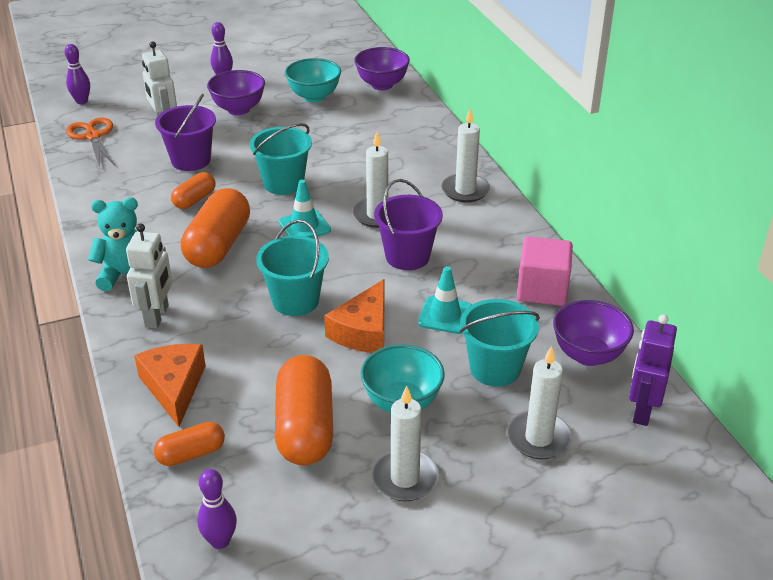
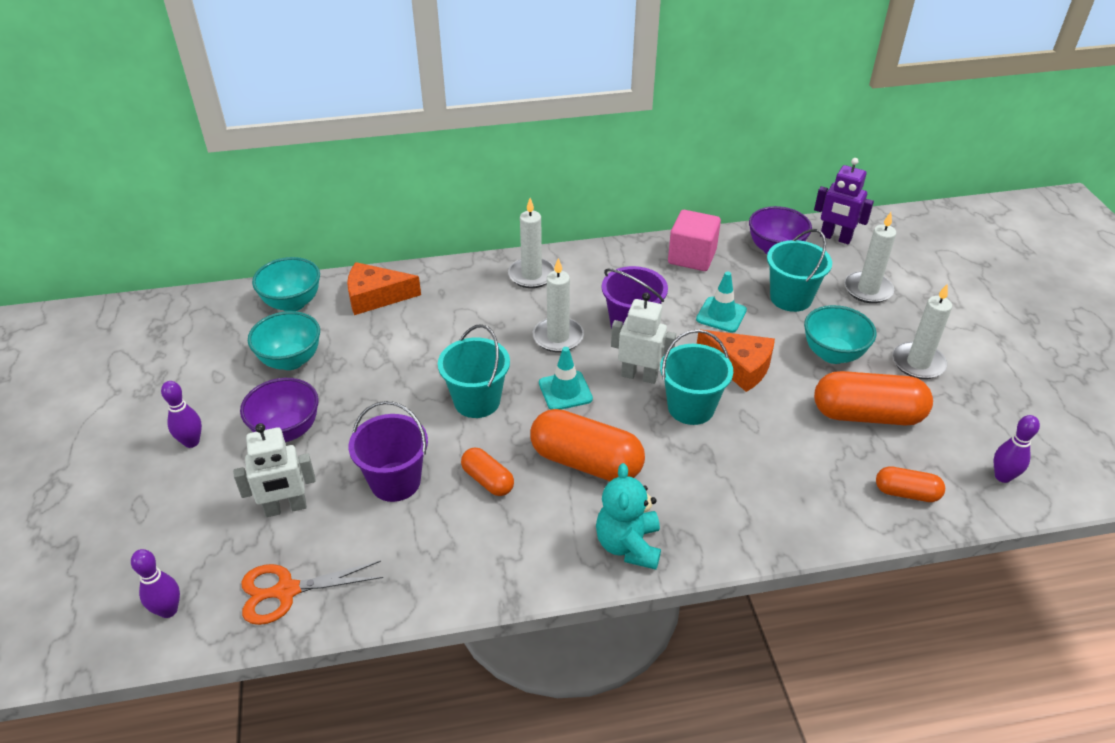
camera: 80 degrees left, 5 degrees up
white robot [126,223,172,329] -> white robot moved to [611,292,676,384]
orange cheese [134,344,206,427] -> orange cheese moved to [347,262,421,315]
orange capsule [154,422,225,466] -> orange capsule turned 60 degrees counterclockwise [876,466,945,502]
purple bowl [354,47,410,90] -> turquoise bowl [252,257,320,311]

